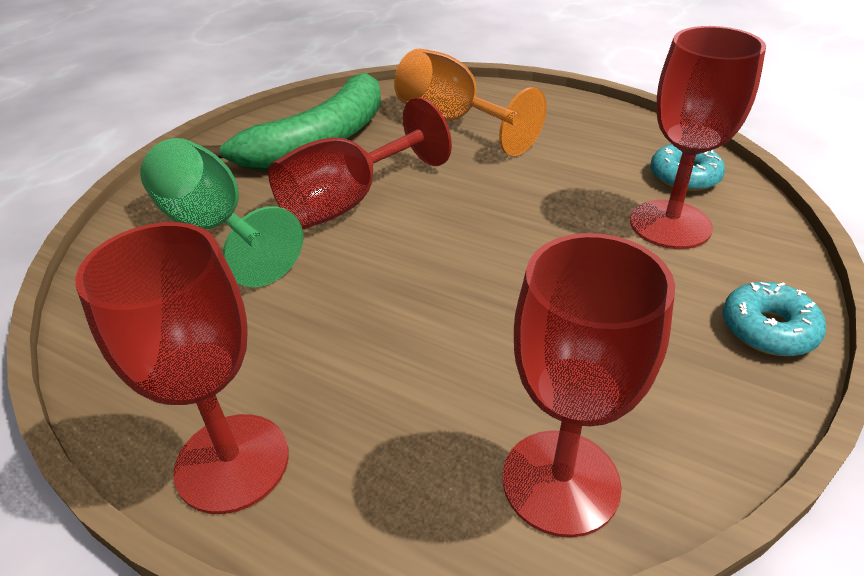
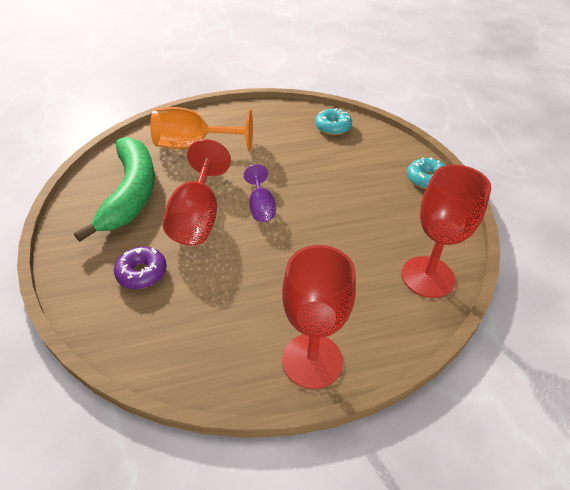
camera: 45 degrees left, 5 degrees up
green goblet [140,138,303,287] -> purple donut [114,247,167,289]
red goblet [630,26,766,249] -> none
none -> purple goblet [244,164,276,222]

